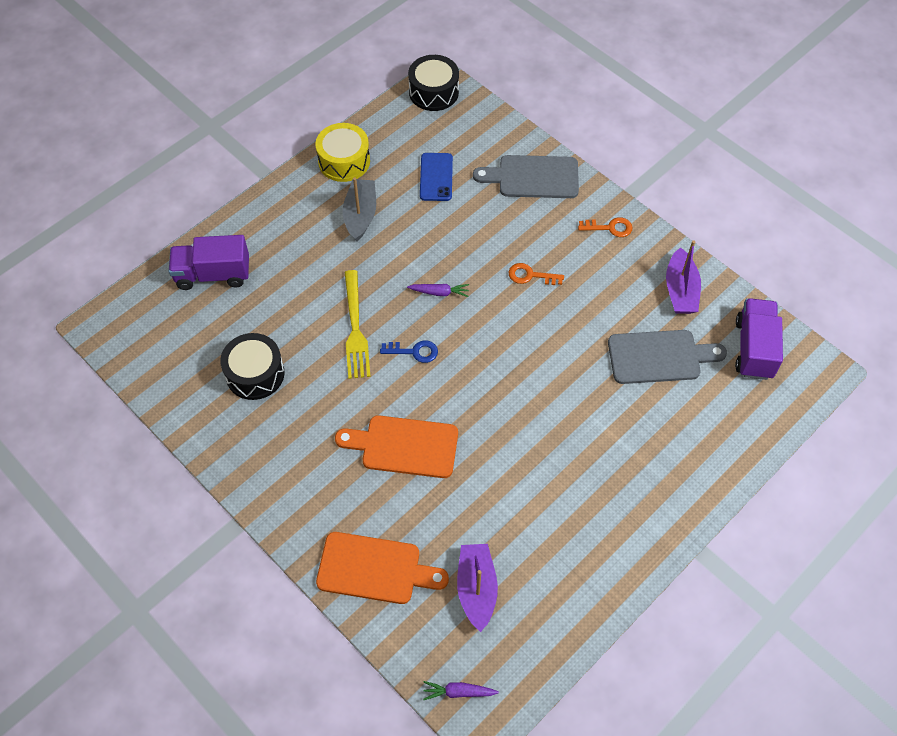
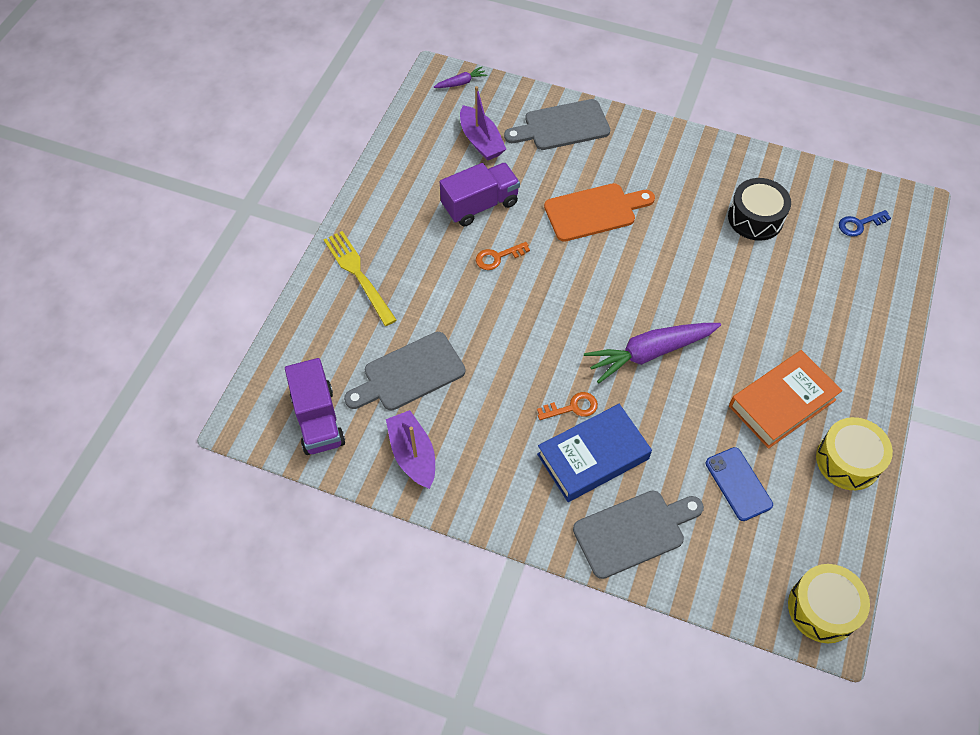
camera: 155 degrees right, 0 degrees up
purple truck [168,235,249,290] -> purple truck moved to [440,163,520,227]
orange cutting board [316,532,449,604] -> grey cutting board [504,99,610,150]
grey boat [343,177,376,242] -> orange book [729,350,842,449]
yellow fork [345,270,371,379] -> yellow fork moved to [323,231,397,326]
blue key [380,340,438,363] -> blue key moved to [839,210,891,237]
purple carrot [407,284,469,297] -> purple carrot [584,323,721,383], size x2.16
black drum [408,55,459,111] -> yellow drum [788,564,870,643]
orange key [578,217,633,237] -> orange key moved to [476,242,530,270]
none -> blue book [537,404,652,502]

